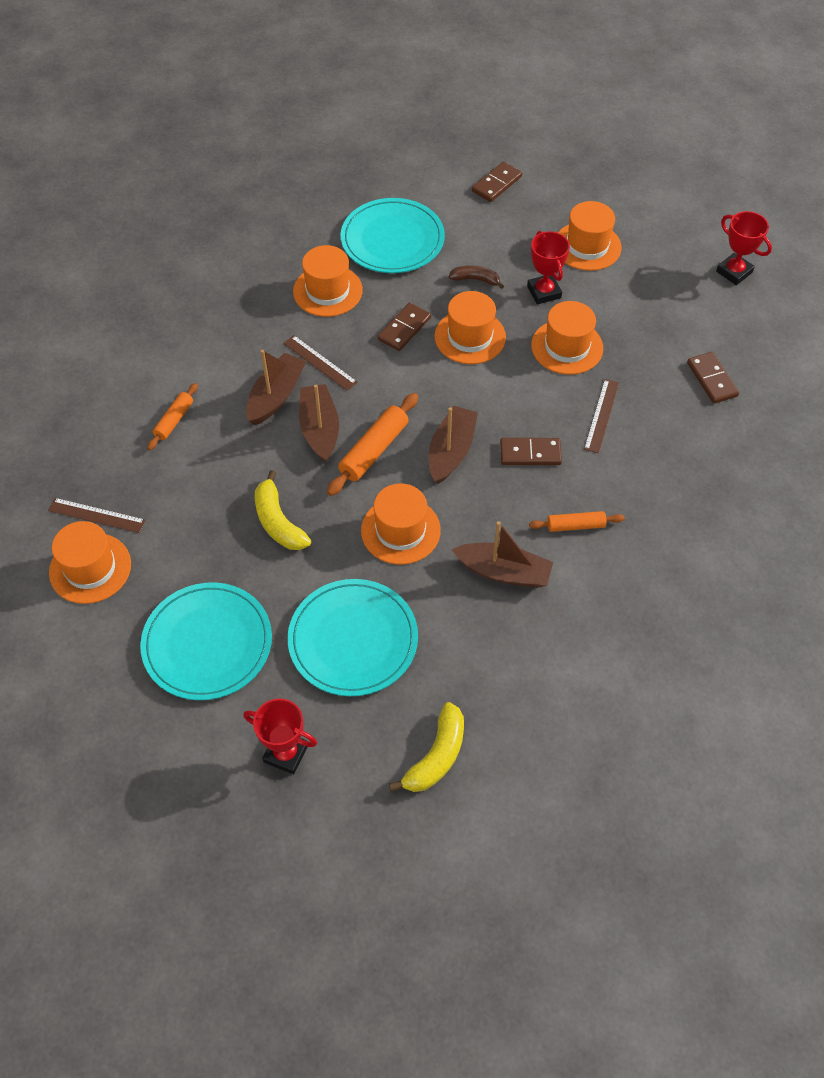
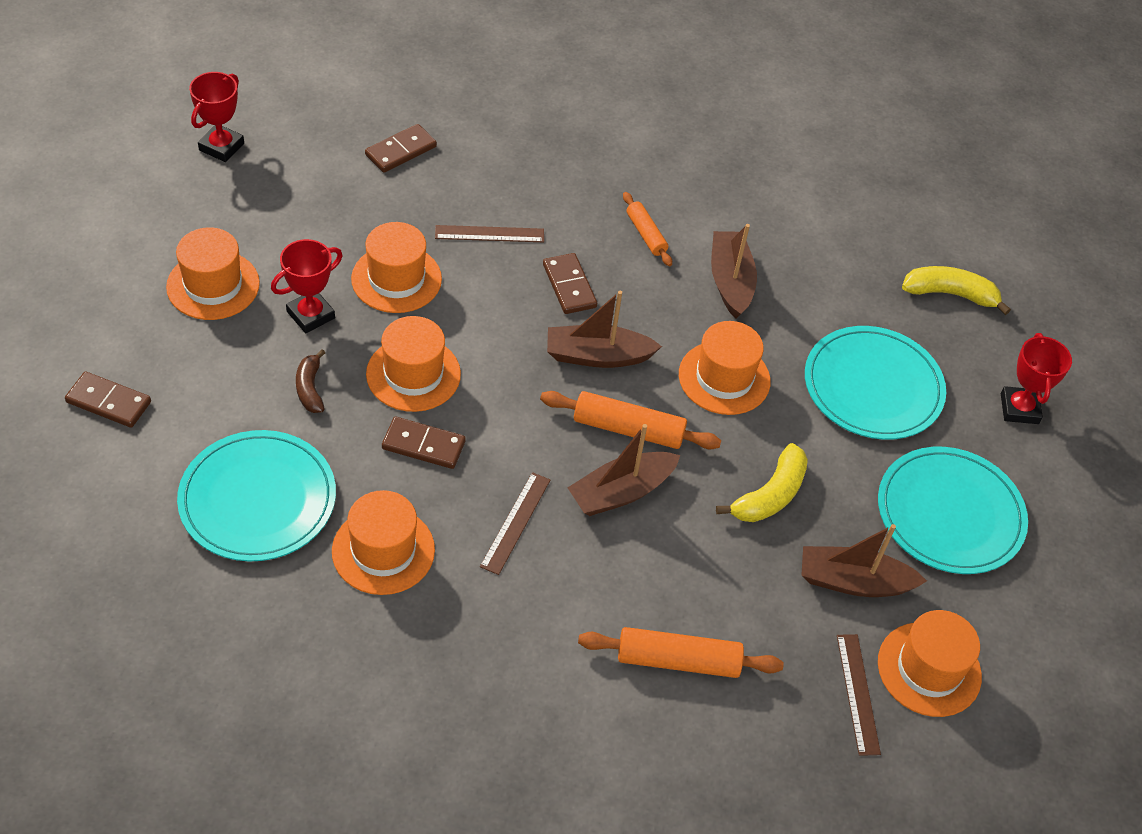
camera: 115 degrees left, 5 degrees down
orange rolling pin [147,383,198,450] -> orange rolling pin [578,627,784,678], size x1.61
brown boat [246,350,306,425] -> brown boat moved to [801,524,927,597]

